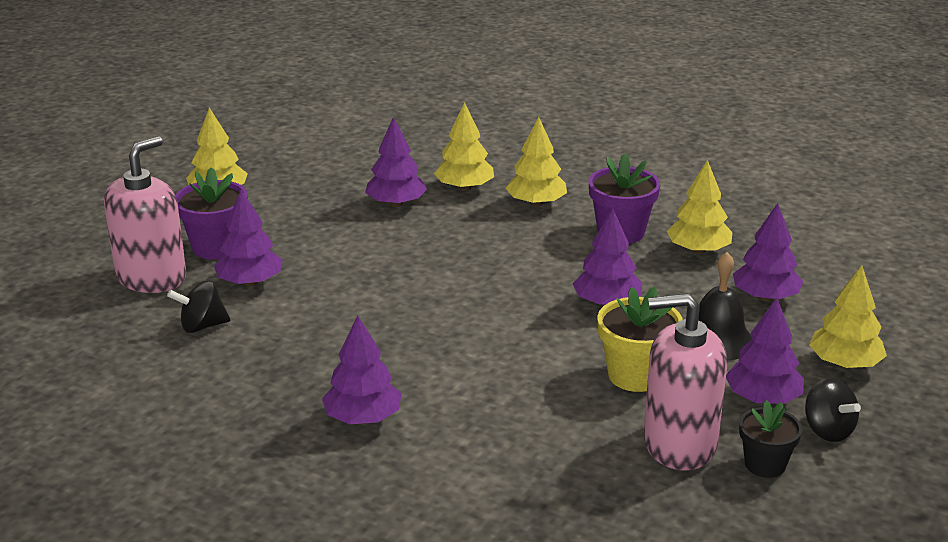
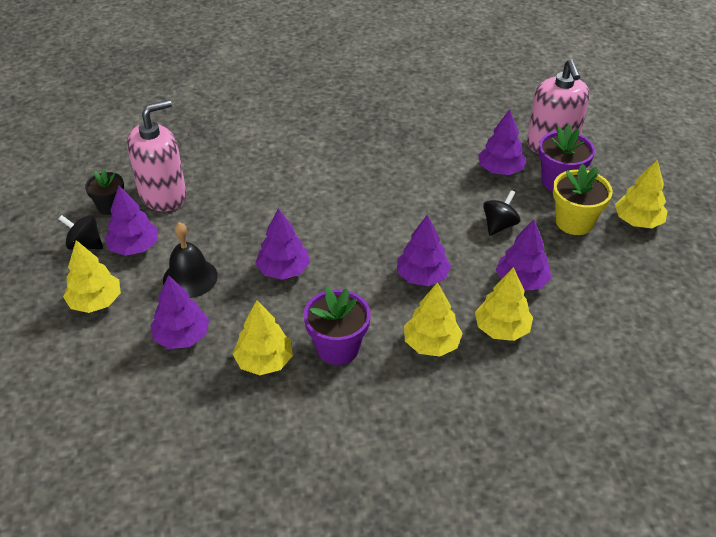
camera: 140 degrees right, 15 degrees up
black spinning top [167,281,230,333] -> black spinning top moved to [483,190,520,236]
purple tree [322,316,402,424] -> purple tree moved to [397,215,451,286]
yellow flower pot [597,287,683,392] -> yellow flower pot moved to [553,163,613,235]

